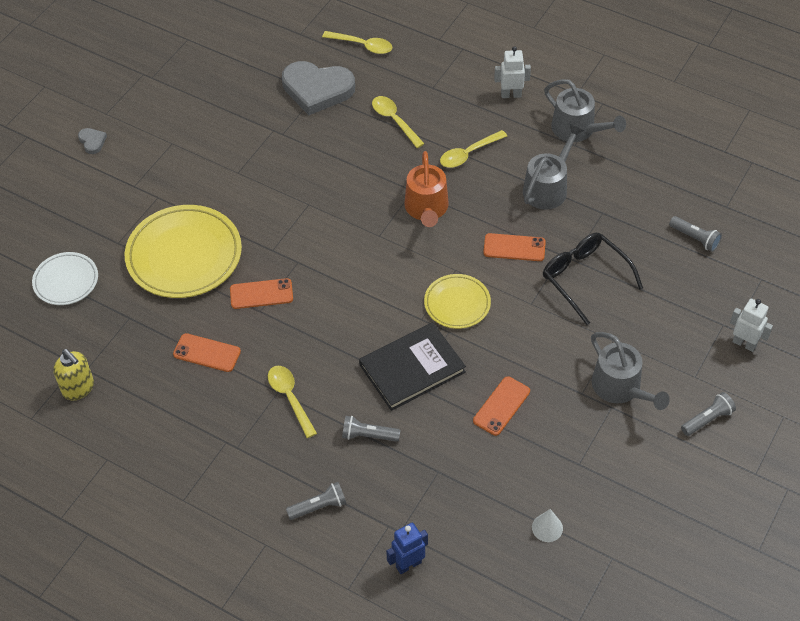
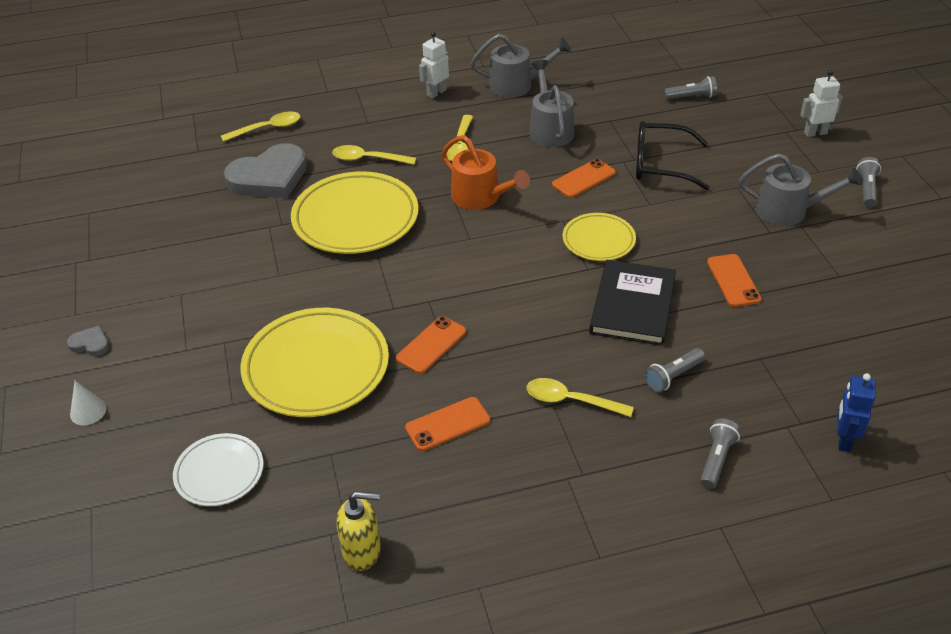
camera: 45 degrees left, 10 degrees down
white cone [532,509,563,542] -> white cone moved to [70,381,106,425]
none -> yellow plate [291,171,419,254]

